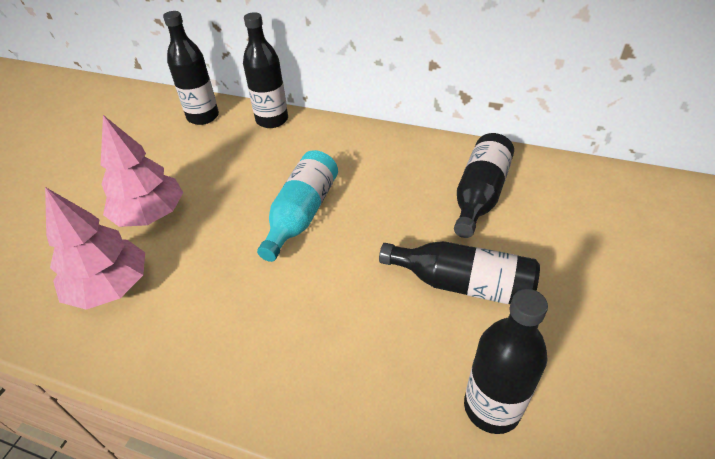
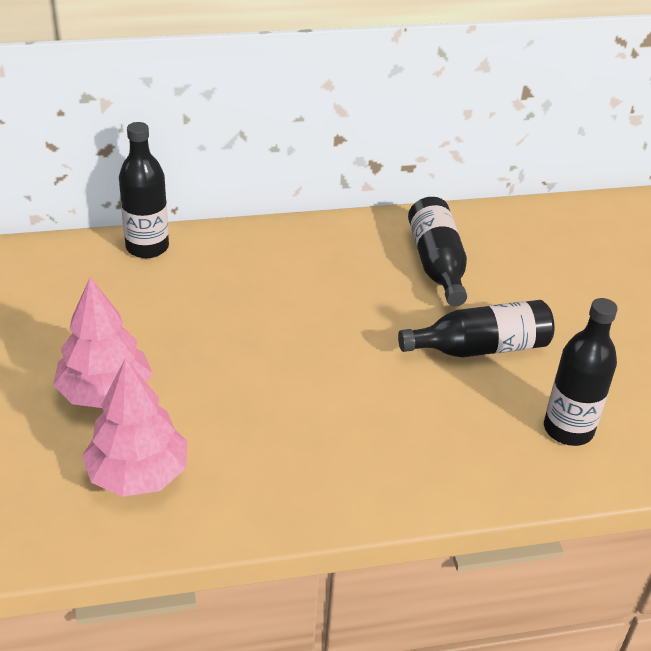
camera: 35 degrees left, 5 degrees down
black bottle [163,11,219,125] -> none
turquoise bottle [257,150,338,262] -> none

